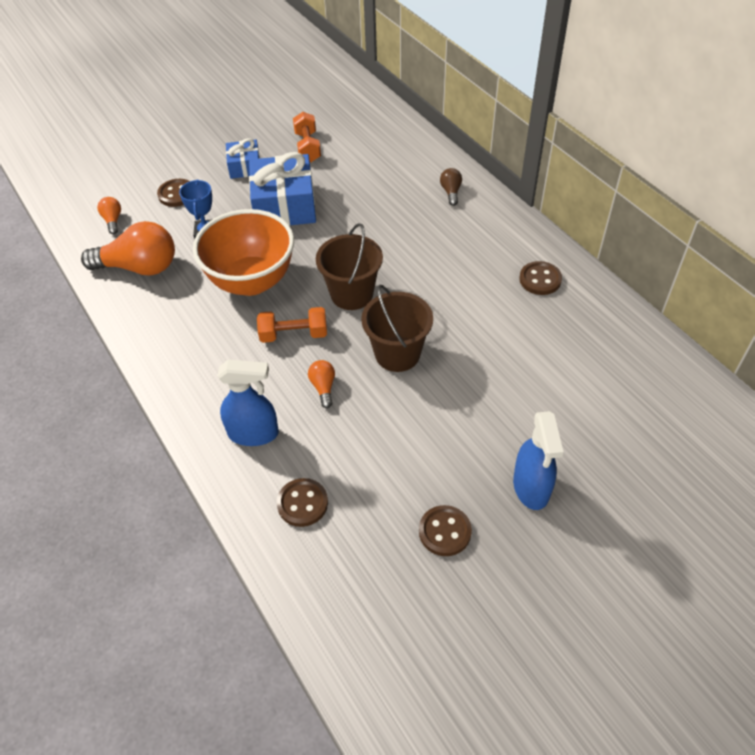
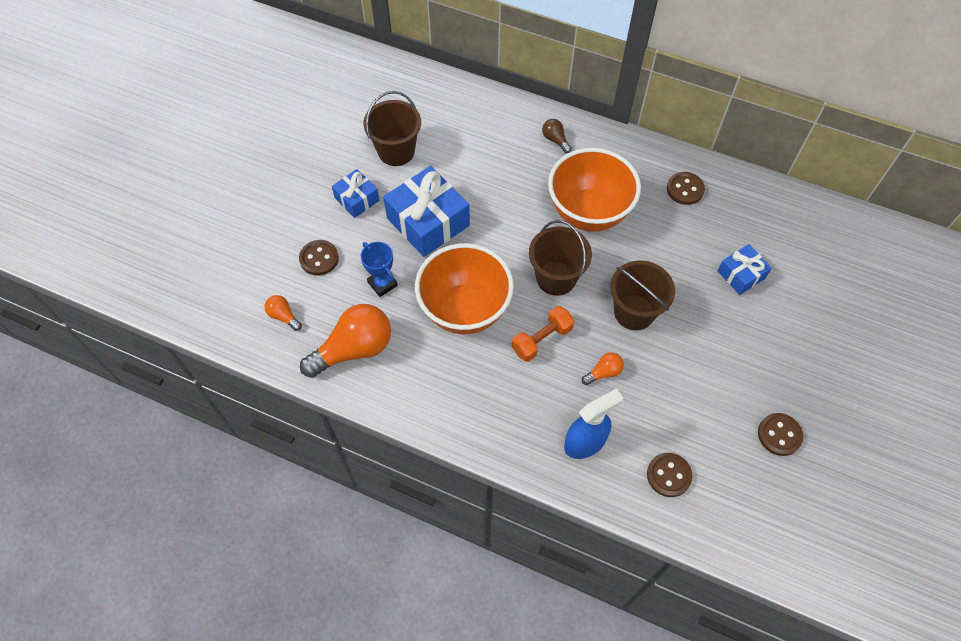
camera: 35 degrees left, 10 degrees up
orange dumbbell [293,112,321,162] -> brown bucket [363,91,421,166]
orange light bulb [308,360,335,408] -> orange light bulb turned 105 degrees clockwise [582,352,624,385]
blue spray bottle [513,411,563,510] -> none
none -> orange bowl [548,148,641,232]
none -> blue gift [718,244,772,295]

